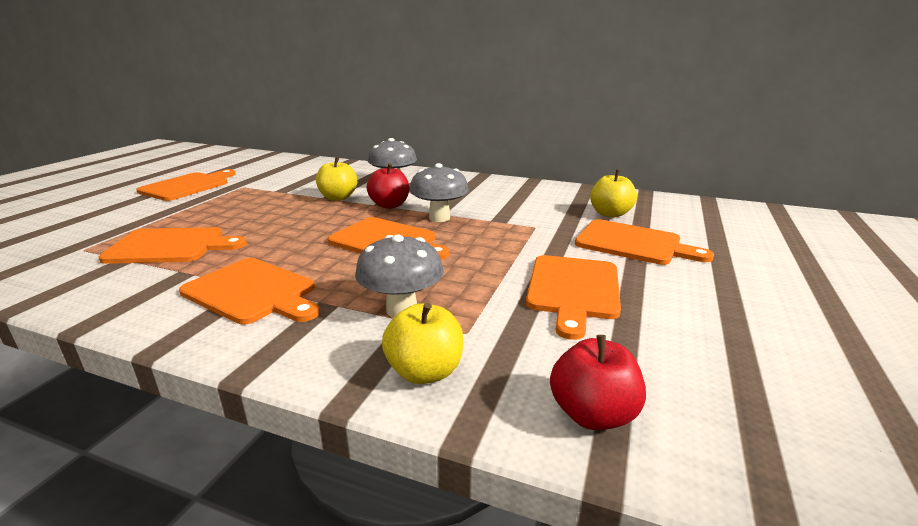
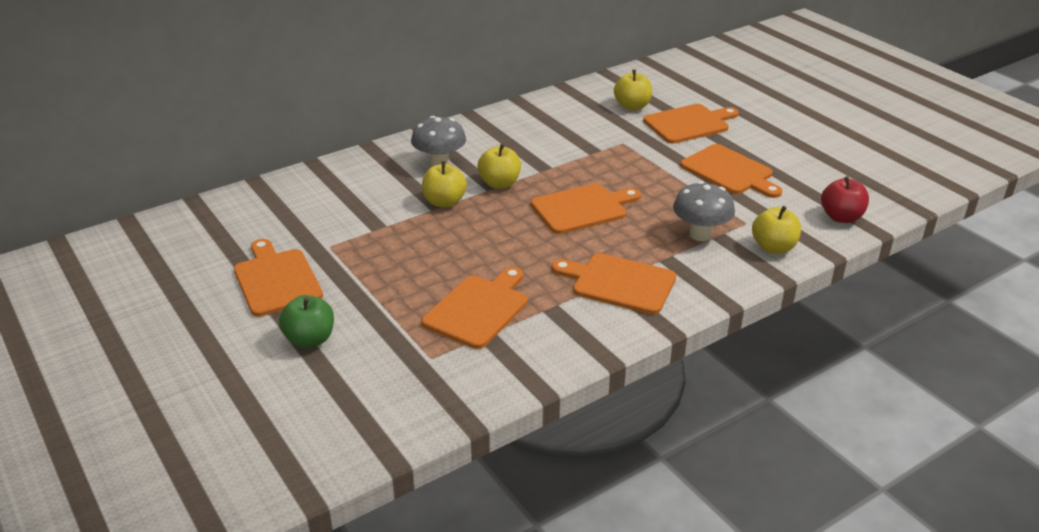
camera: 55 degrees left, 10 degrees up
orange cutting board [179,258,320,324] -> orange cutting board turned 135 degrees counterclockwise [552,253,676,315]
red apple [367,163,409,209] -> yellow apple [477,144,521,189]
grey mushroom [409,163,469,222] -> none
none -> green apple [279,295,334,348]

